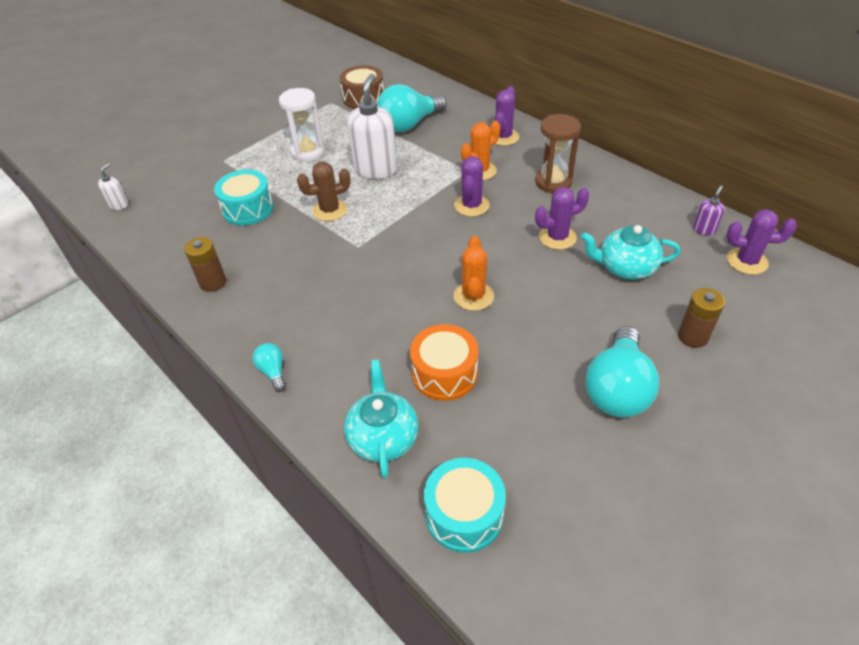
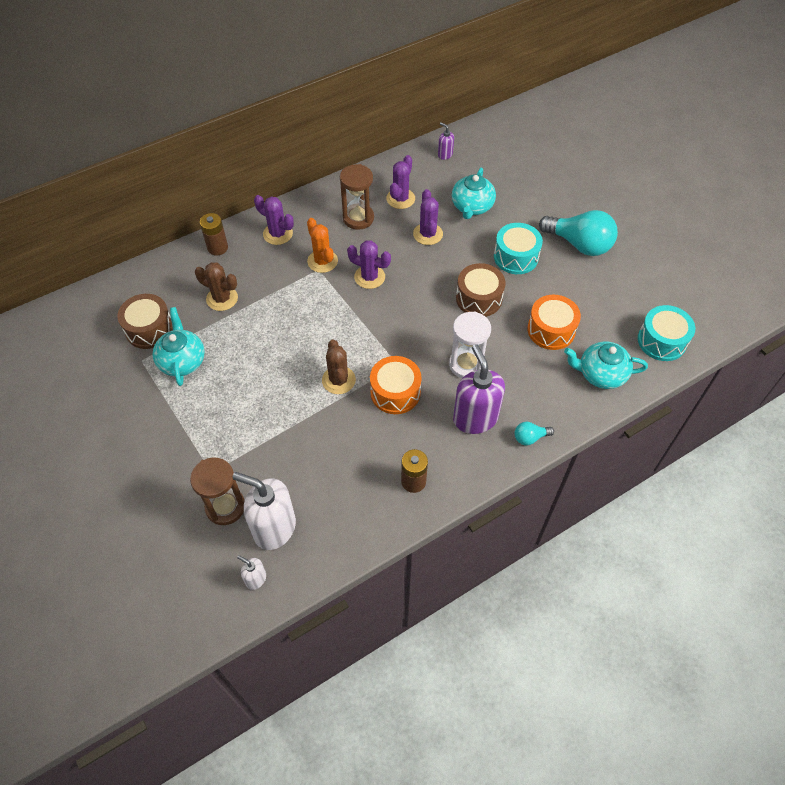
camera: 80 degrees left, 10 degrees up
turquoise drum [214,170,274,225] -> turquoise drum moved to [494,223,543,274]
white hourglass [279,88,325,162] -> white hourglass moved to [449,311,491,378]
white soap dispenser [347,74,397,179] -> white soap dispenser moved to [232,472,296,550]
turquoise light bulb [377,84,447,132] -> brown cactus [195,262,238,311]
orange cactus [453,236,494,311] -> brown drum [456,263,505,317]
brown battery [678,288,725,348] -> brown battery moved to [200,213,228,256]
purple cactus [727,209,797,275] -> purple cactus moved to [386,155,415,209]
none -> turquoise teapot [152,307,205,386]
none -> brown hourglass [190,458,245,525]
none -> orange drum [370,356,422,414]
none -> purple soap dispenser [453,344,505,434]

